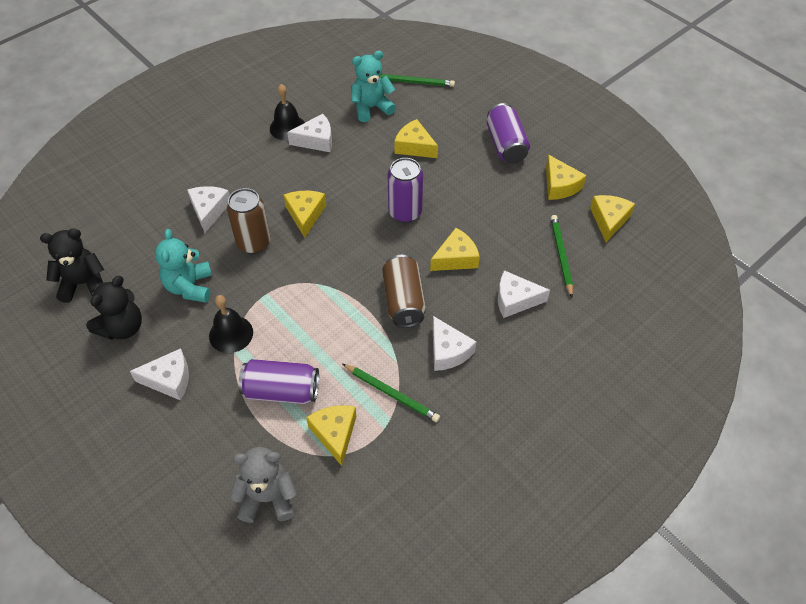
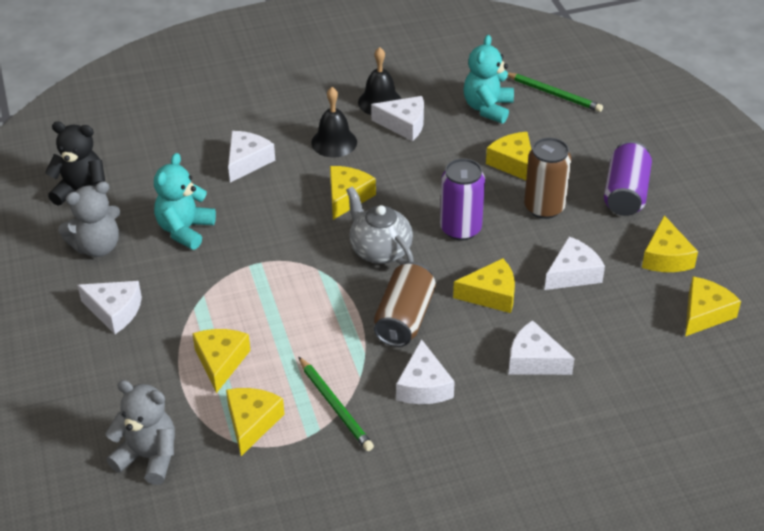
camera: 25 degrees right, 10 degrees down
black teddy bear [86,276,142,340] -> grey teddy bear [58,181,120,257]
black bell [209,295,253,353] -> black bell moved to [311,87,357,157]
brown can [227,188,271,254] -> brown can moved to [524,137,571,219]
purple can [239,359,319,404] -> yellow cheese [192,329,251,393]
turquoise teddy bear [351,51,396,122] -> turquoise teddy bear turned 75 degrees counterclockwise [463,35,514,124]
green pencil [551,215,573,297] -> none
none -> grey teapot [346,186,414,265]
none -> white cheese [545,236,605,290]

